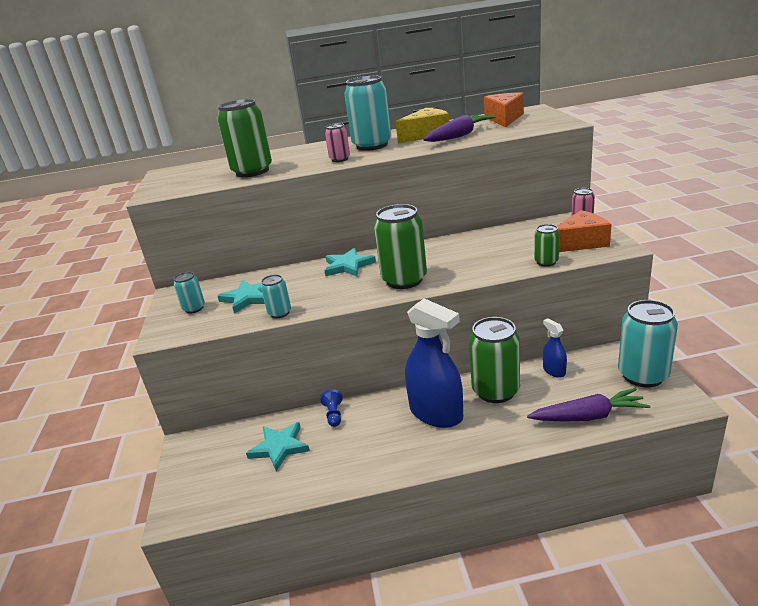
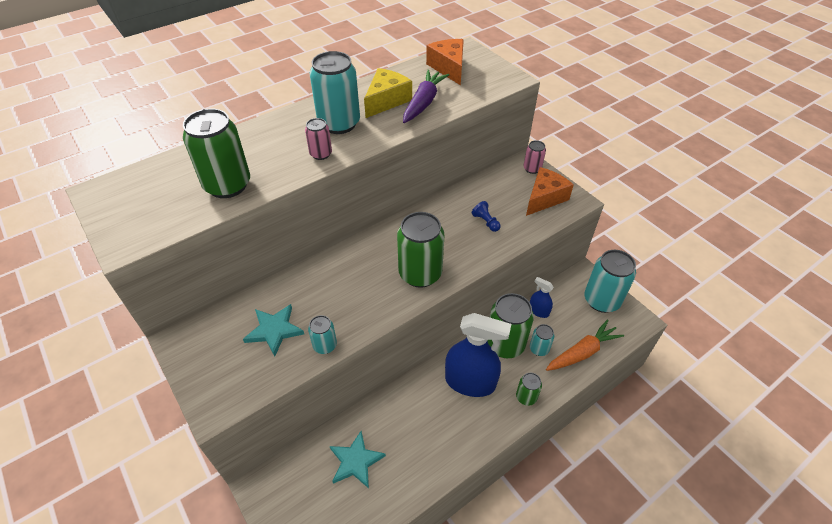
camera: 30 degrees left, 20 degrees up
turquoise can [174,272,205,313] -> turquoise can moved to [530,324,554,356]
blue pawn [320,389,343,427] -> blue pawn moved to [472,201,500,232]
turquoise star [324,248,376,277] -> none
purple carrot [527,388,650,422] -> orange carrot [546,319,624,371]
green can [534,224,559,267] -> green can moved to [516,373,542,406]

